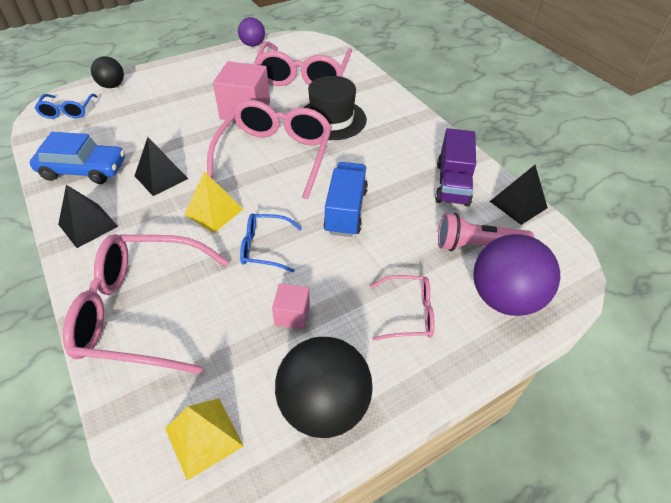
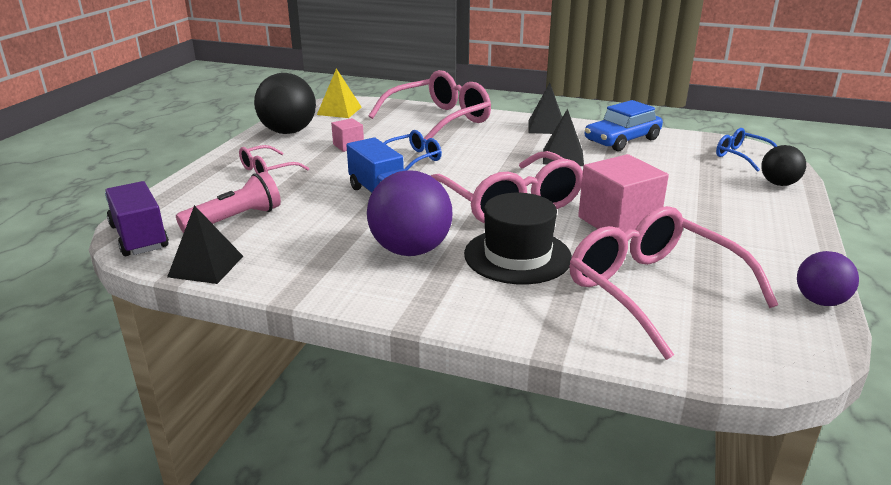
camera: 140 degrees right, 20 degrees down
yellow pyramid [184,171,243,233] -> none
purple truck [435,128,476,207] -> purple truck moved to [105,181,169,256]
purple ball [473,234,560,316] -> purple ball moved to [367,170,452,256]

